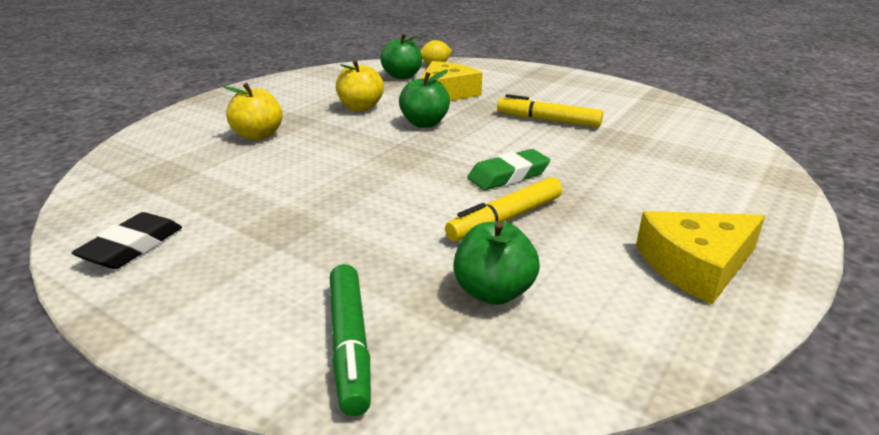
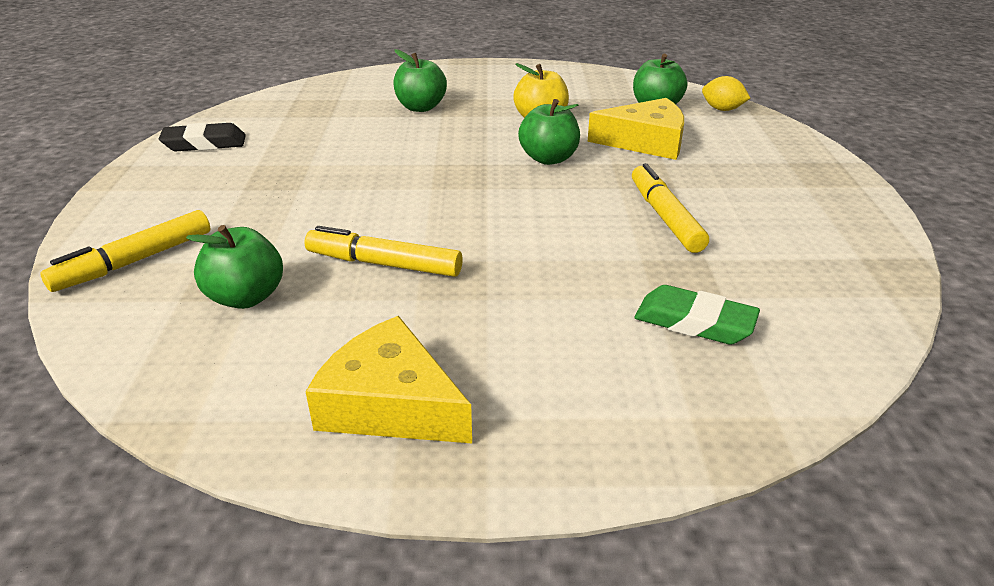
camera: 55 degrees right, 5 degrees up
yellow apple [223,83,283,140] -> green apple [393,49,447,112]
green marker [330,264,371,416] -> yellow marker [40,210,211,292]
green eraser [468,149,550,190] -> green eraser moved to [635,285,760,345]

